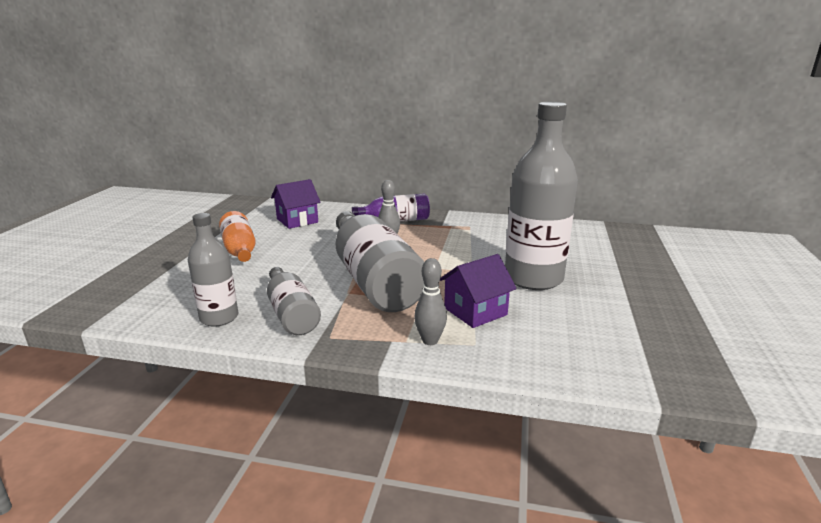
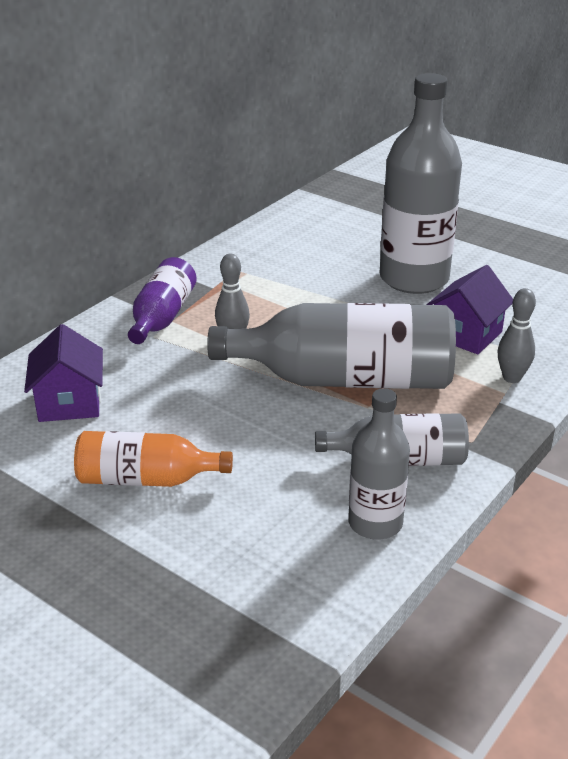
camera: 65 degrees left, 10 degrees up
purple house [440,254,517,328] -> purple house turned 45 degrees clockwise [426,265,513,354]

